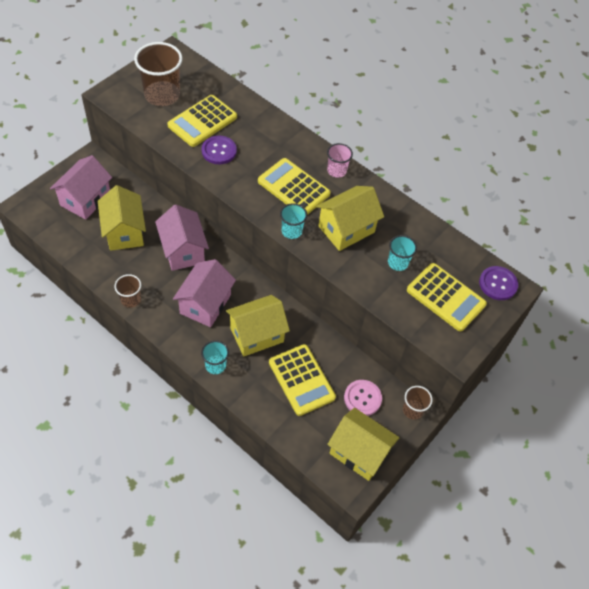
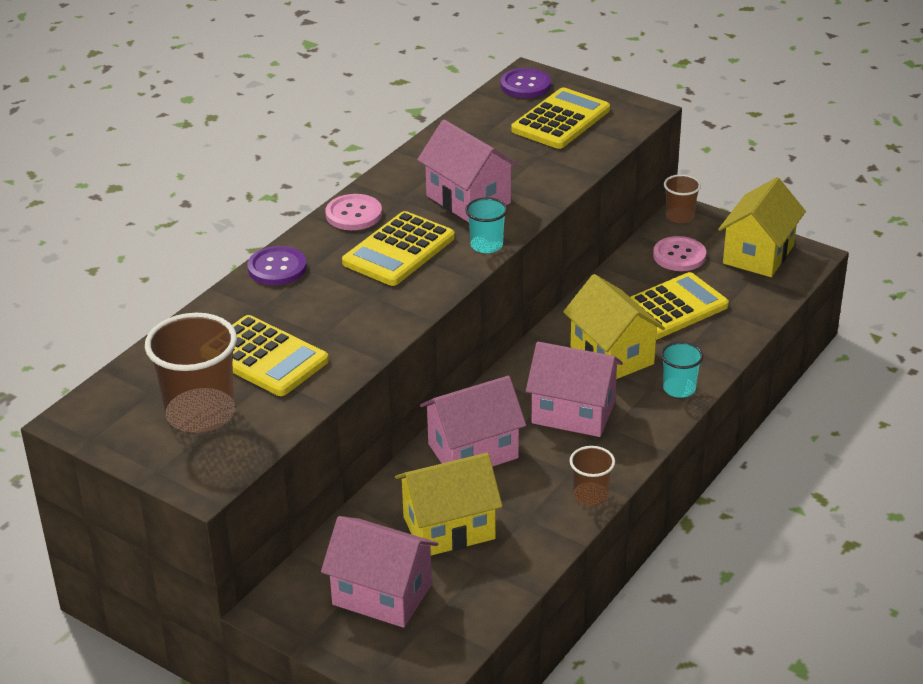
camera: 90 degrees left, 20 degrees down
purple button [201,136,237,164] -> purple button moved to [247,246,307,285]
yellow house [316,186,384,251] -> pink house [417,120,519,222]
pink cup [327,143,353,178] -> pink button [325,194,382,230]
turquoise cup [388,235,417,271] -> none

